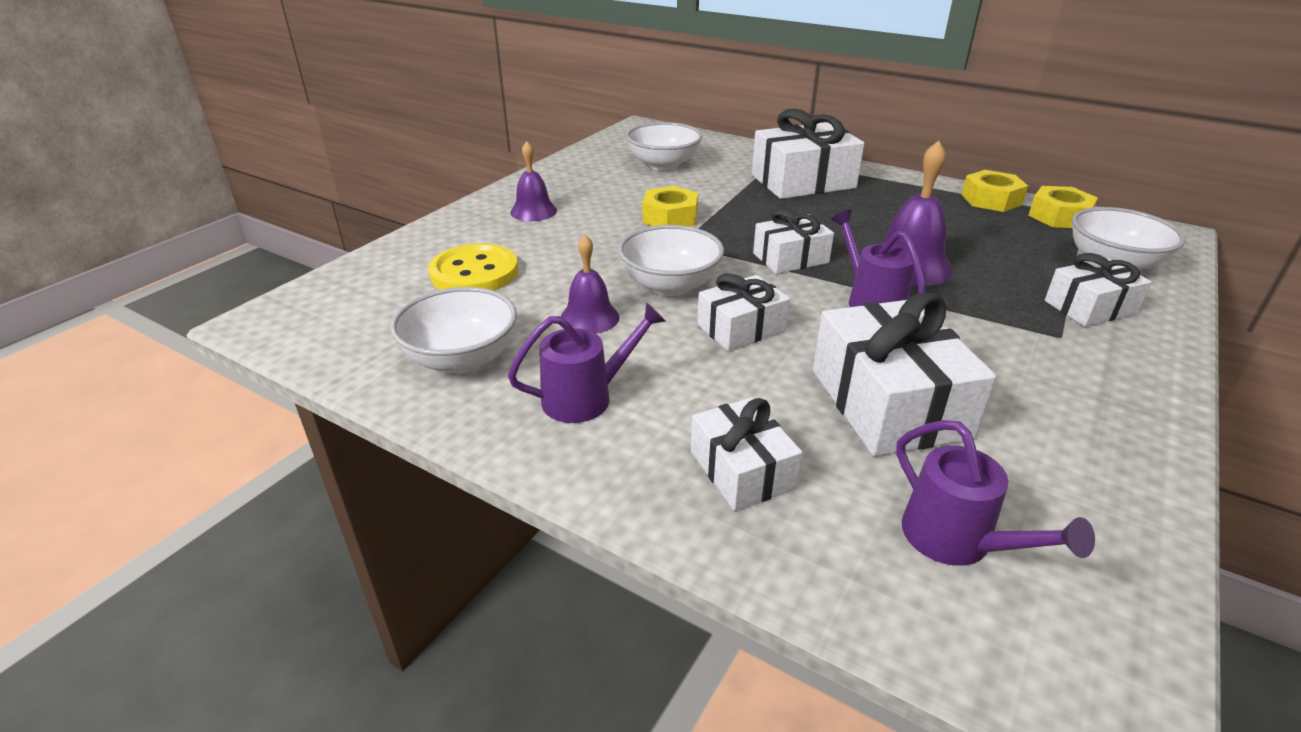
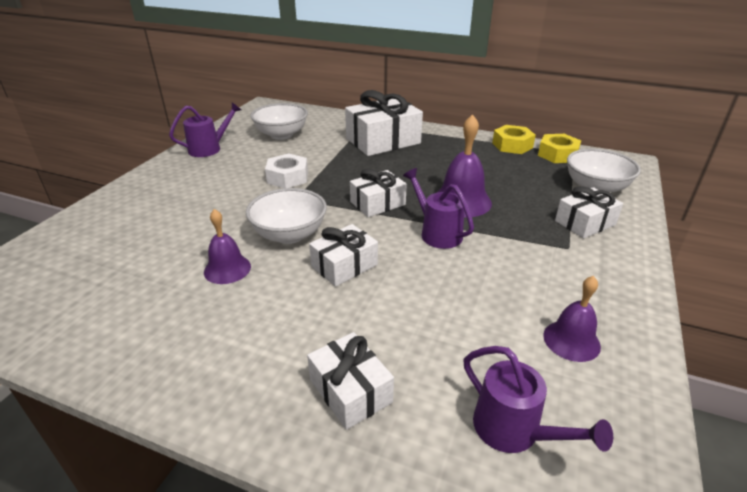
camera: 10 degrees left, 0 degrees up
white bowl [390,287,517,373] -> none
yellow button [428,243,518,291] -> none
purple watering can [508,302,666,423] -> purple watering can moved to [169,102,241,157]
purple bell [510,141,557,221] -> purple bell moved to [543,276,601,362]
yellow nut [642,186,698,227] -> white nut [265,153,308,188]
white gift [813,292,996,456] -> none

